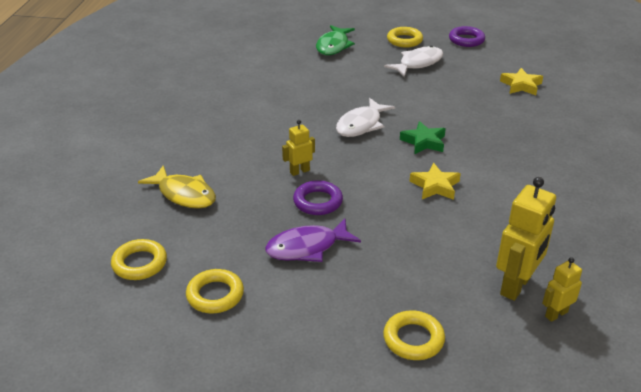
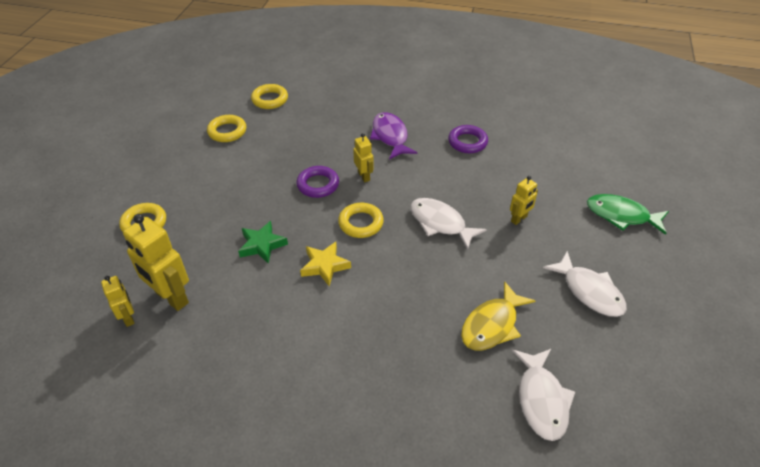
camera: 95 degrees right, 10 degrees up
yellow fish [138,165,216,209] -> yellow fish moved to [461,281,535,350]
purple fish [265,218,361,262] -> purple fish moved to [370,112,417,160]
yellow ring [387,27,423,47] -> yellow ring moved to [338,203,384,238]
green star [400,121,446,154] -> green star moved to [238,221,288,264]
purple ring [449,26,485,47] -> purple ring moved to [448,125,488,153]
yellow star [500,68,543,95] -> white fish [512,349,575,441]
none -> yellow robot [510,176,538,225]

